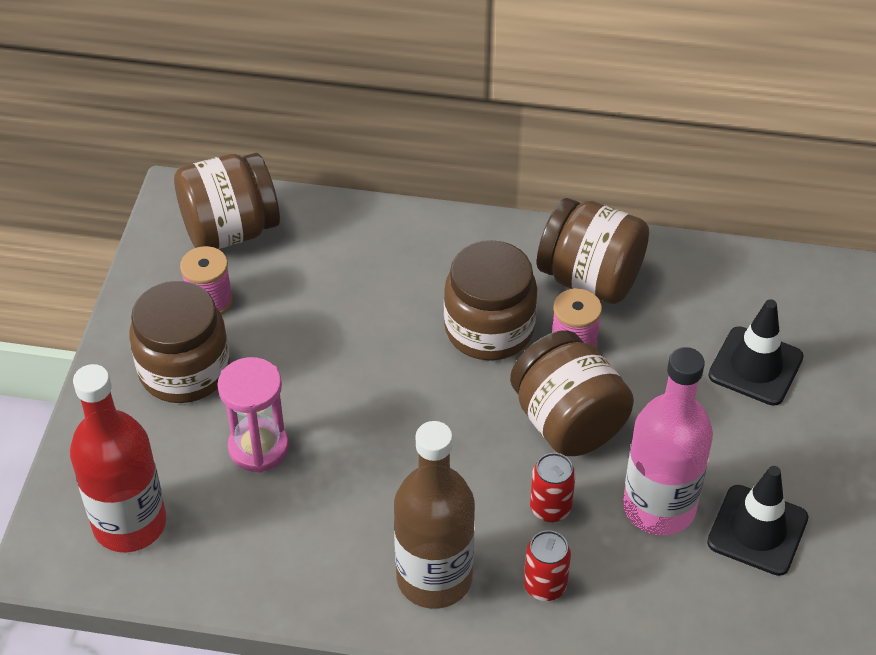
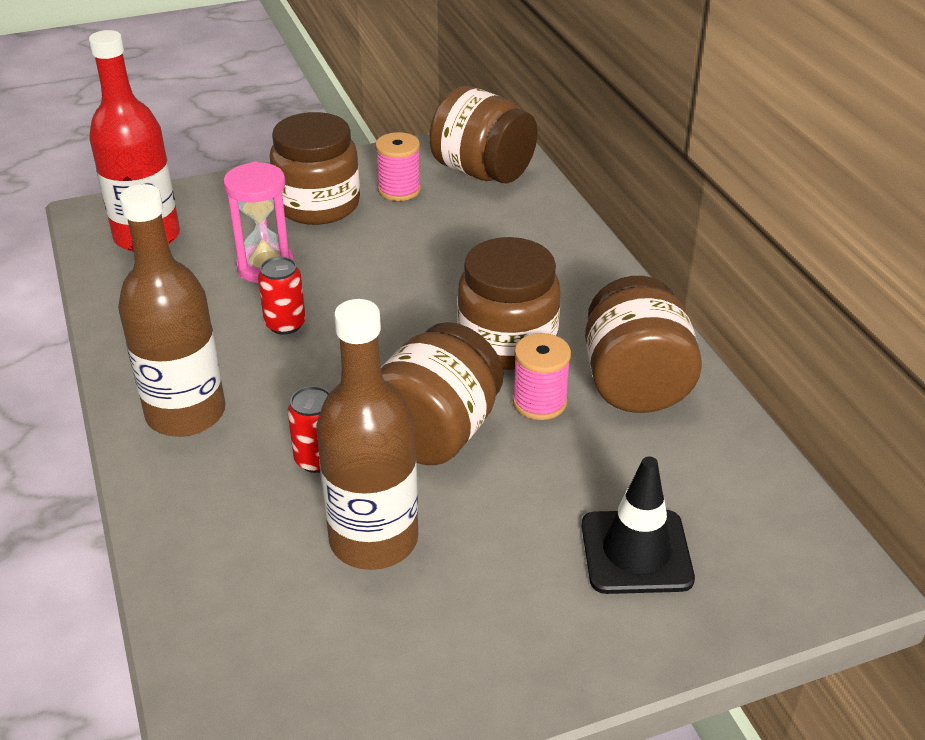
camera: 60 degrees right, 10 degrees down
red can [524,530,571,601] -> red can moved to [258,257,306,335]
pink bottle [623,347,713,535] -> brown bottle [316,299,418,570]
black traffic cone [707,466,808,576] -> none

